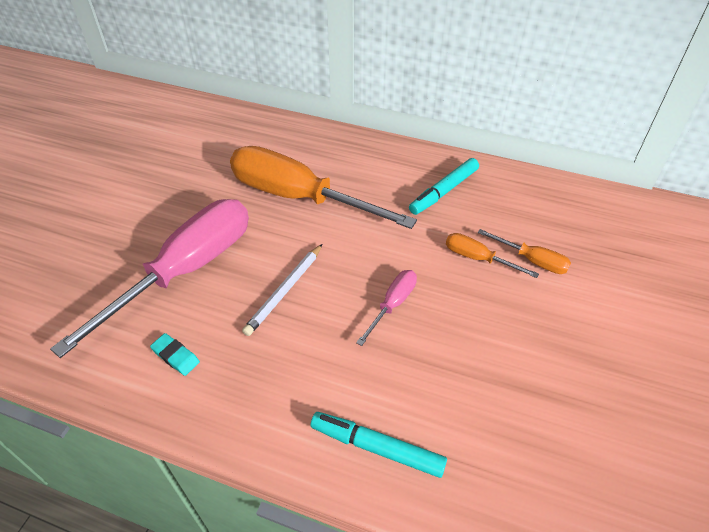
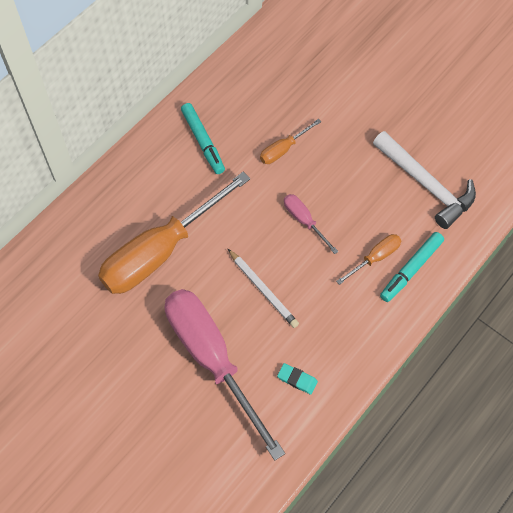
camera: 70 degrees left, 15 degrees up
turquoise eraser [150,333,200,376] -> turquoise eraser turned 60 degrees clockwise [277,363,318,395]
orange screwdriver [478,229,571,274] -> orange screwdriver moved to [336,234,401,285]
none -> white hammer [373,131,476,229]

